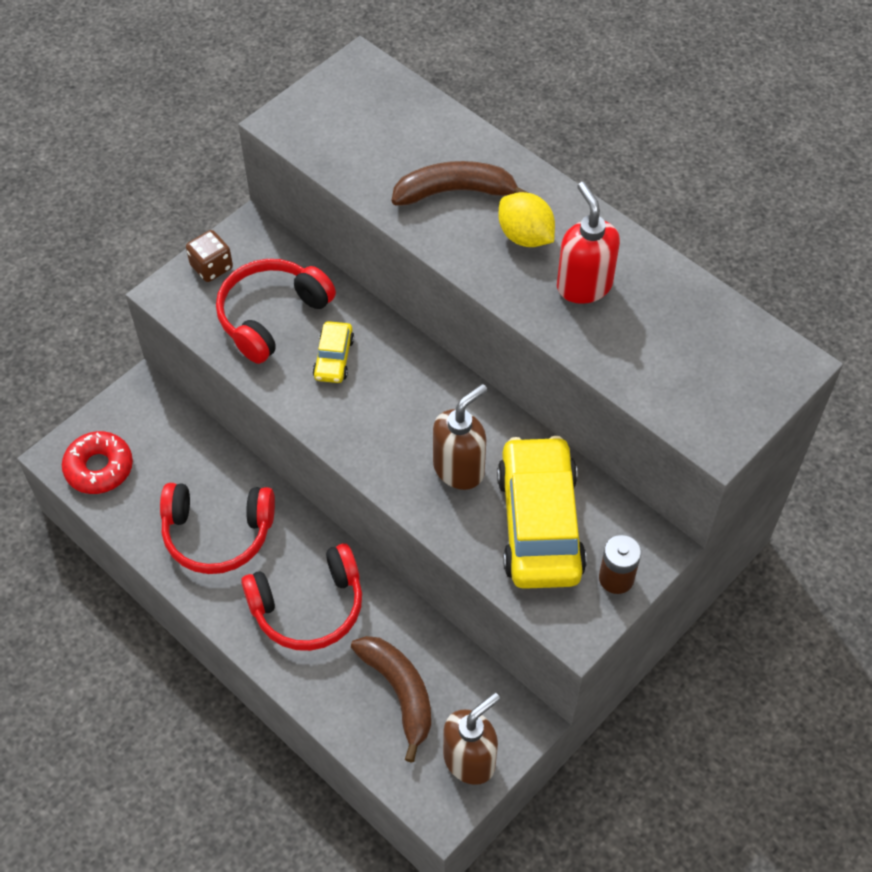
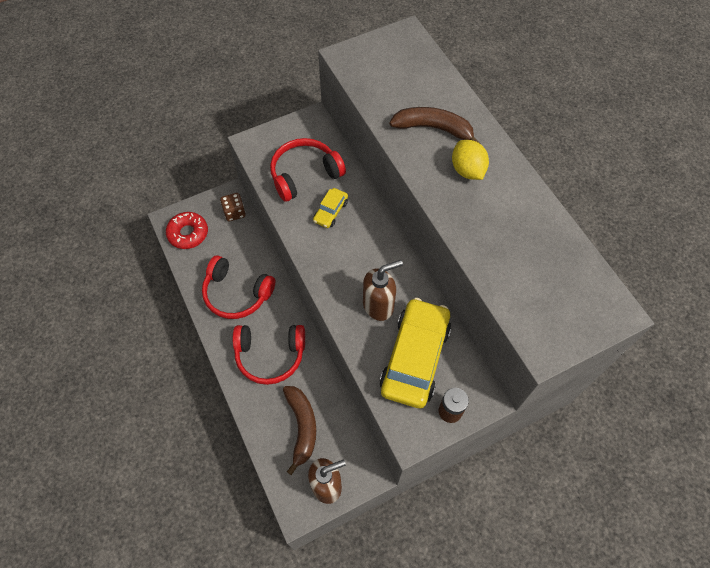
camera: 20 degrees right, 5 degrees up
brown dice [186,230,233,282] -> brown dice moved to [220,193,246,221]
red soap dispenser [557,182,620,304] -> none

